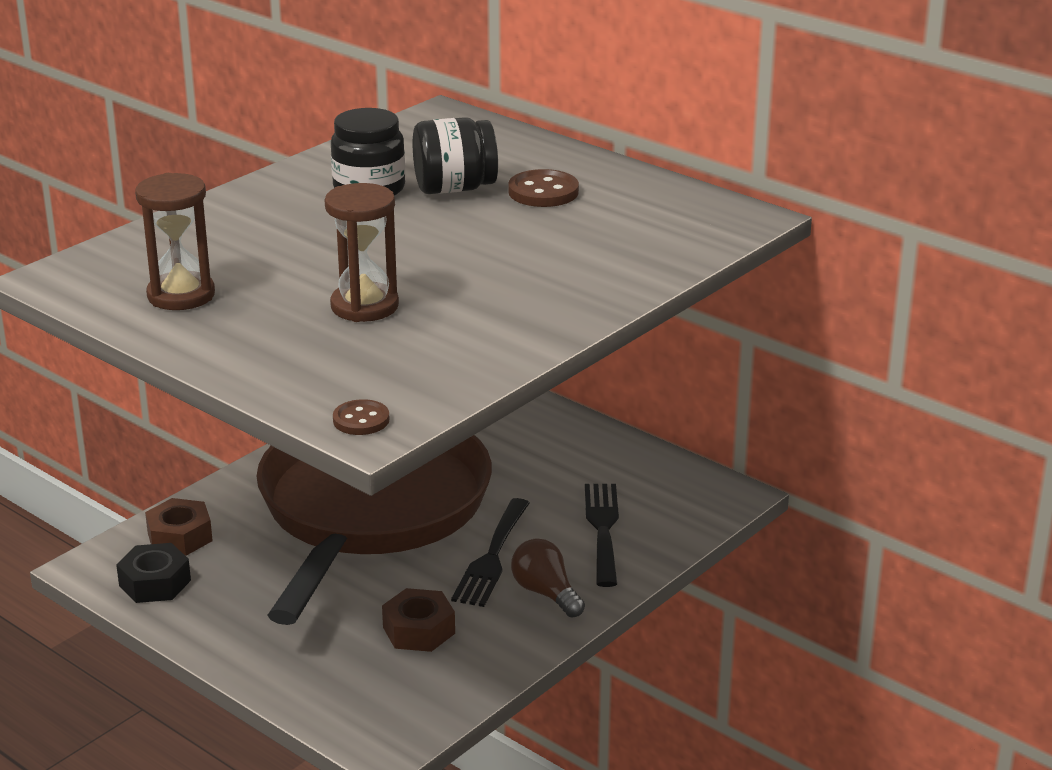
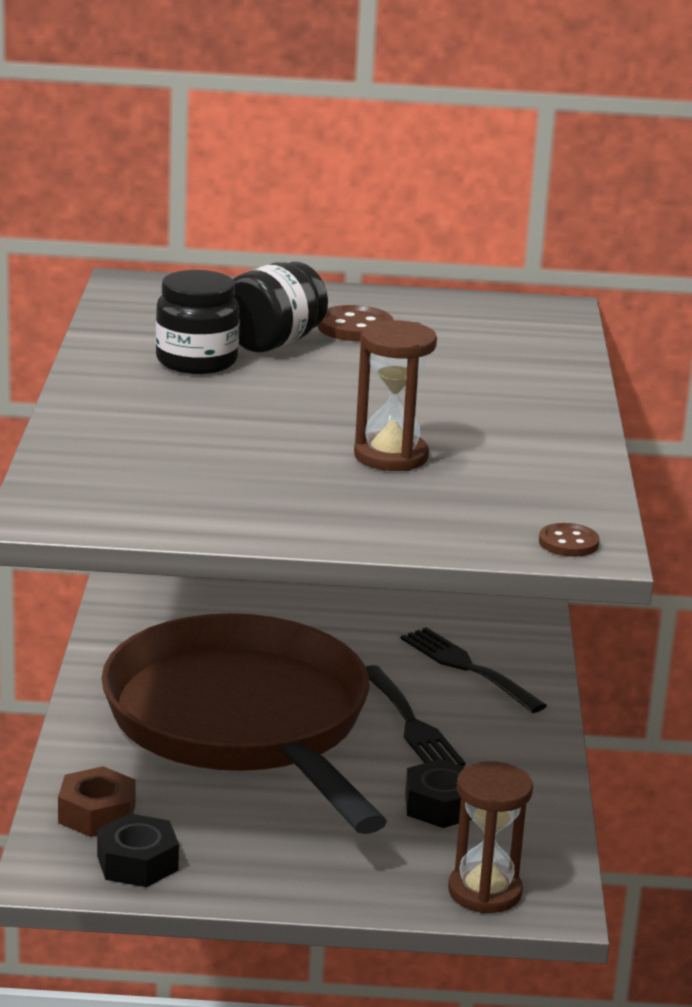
camera: 40 degrees left, 5 degrees down
brown hourglass [135,173,215,310] -> brown hourglass moved to [448,761,533,914]
brown nut [382,588,455,652] -> black nut [405,759,472,828]
brown light bulb [511,538,585,618] -> none

